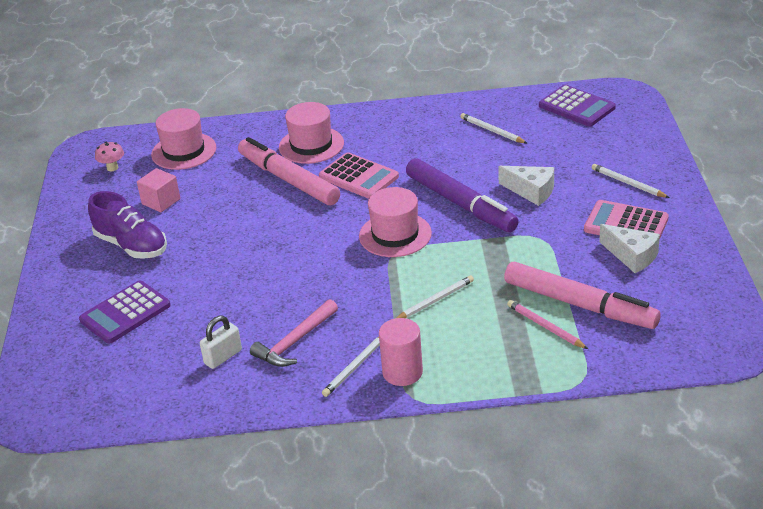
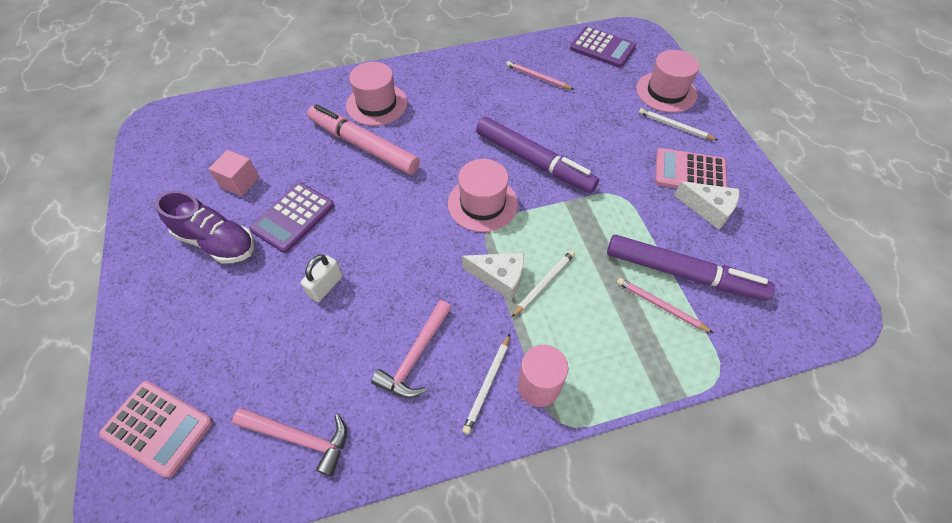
camera: 15 degrees left, 20 degrees up
purple calculator [79,280,171,344] -> purple calculator moved to [249,183,335,253]
pink mushroom [95,142,124,171] -> none
pink hat [151,108,216,170] -> pink hat moved to [636,50,699,113]
white padlock [200,316,242,369] -> white padlock moved to [301,254,343,302]
pink calculator [319,152,399,199] -> pink calculator moved to [99,381,213,478]
white pencil [460,113,527,143] -> pink pencil [506,61,574,90]
white cheese [498,166,554,206] -> white cheese moved to [462,253,524,300]
pink marker [504,262,661,329] -> purple marker [607,235,775,301]
none -> pink hammer [232,408,347,476]

